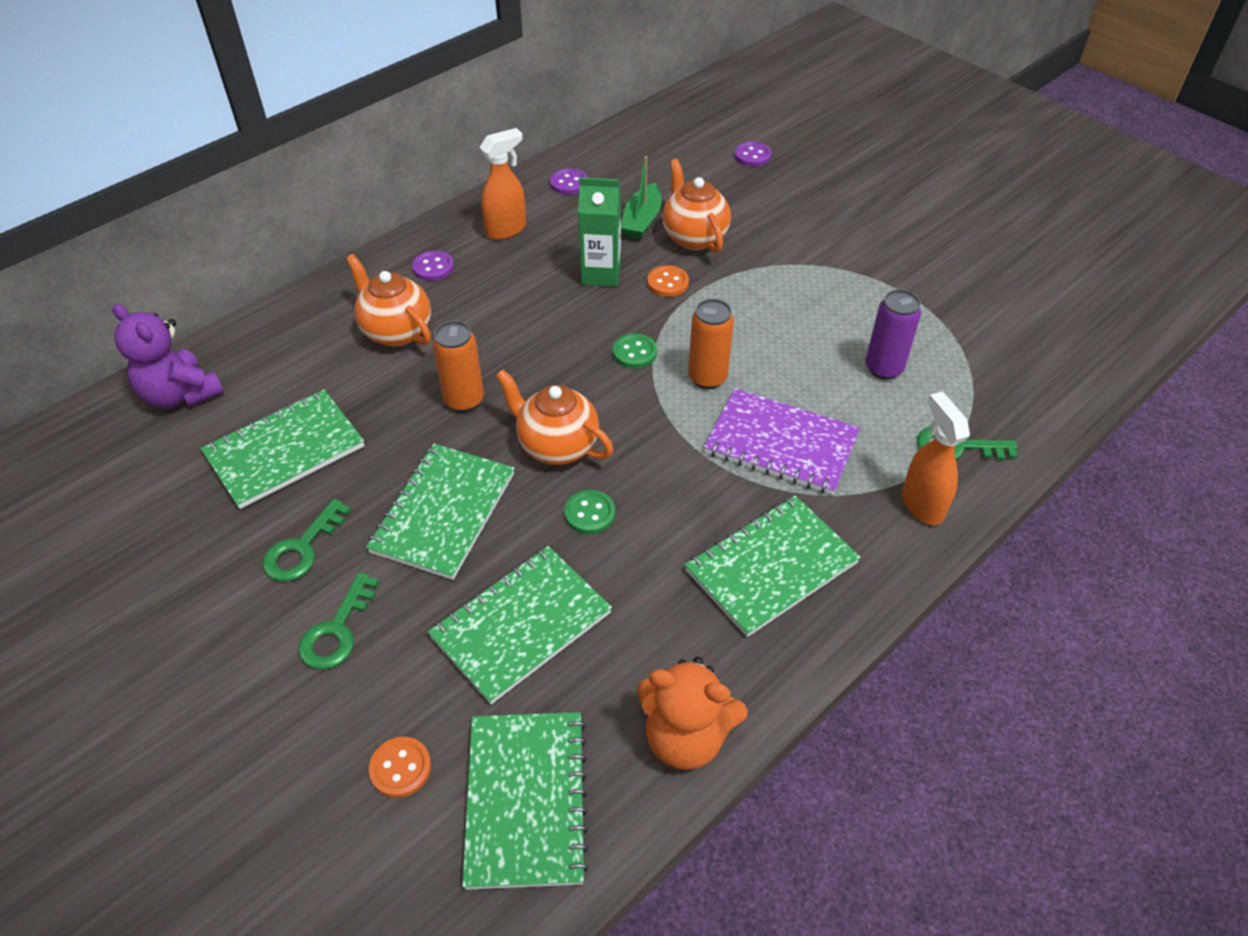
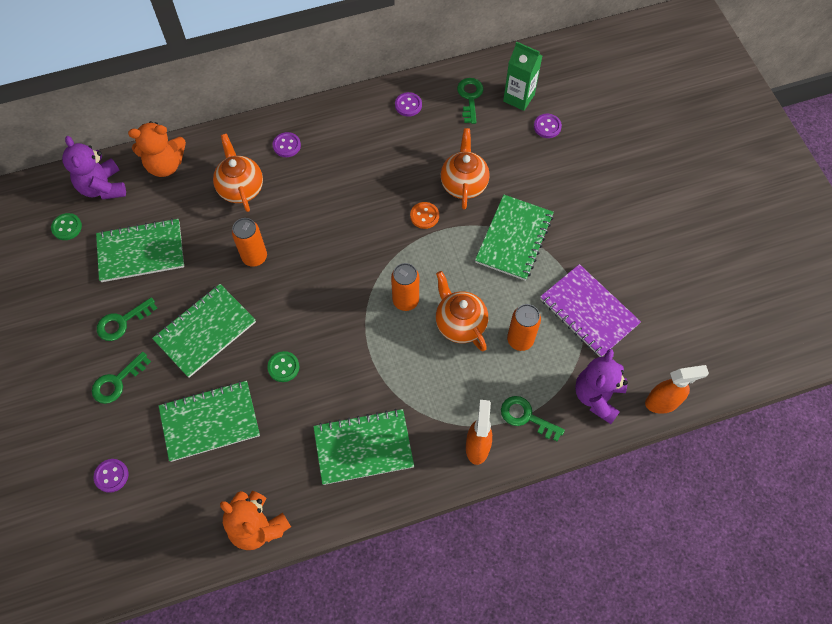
camera: 25 degrees right, 15 degrees up
orange button [369,737,431,798] -> purple button [94,459,128,493]
green notebook [462,712,588,890] -> green notebook moved to [475,195,554,281]
orange spray bottle [479,128,526,240] -> orange spray bottle moved to [645,365,709,414]
orange teapot [496,369,613,465] -> orange teapot moved to [436,271,488,351]
green carton [578,177,621,287] -> green carton moved to [503,42,542,111]
green button [613,333,657,368] -> green button moved to [51,213,82,240]
green boat [621,156,662,239] -> none
purple notebook [704,388,860,495] -> purple notebook moved to [540,264,641,357]
purple can [865,289,921,380] -> orange can [507,304,541,351]
none -> orange teddy bear [128,121,186,177]
none -> green key [457,78,483,124]
none -> purple teddy bear [575,349,628,424]

